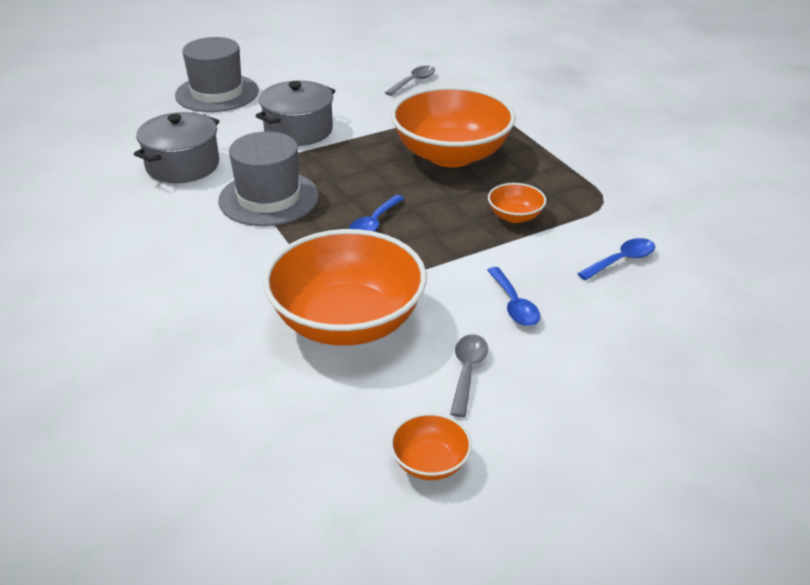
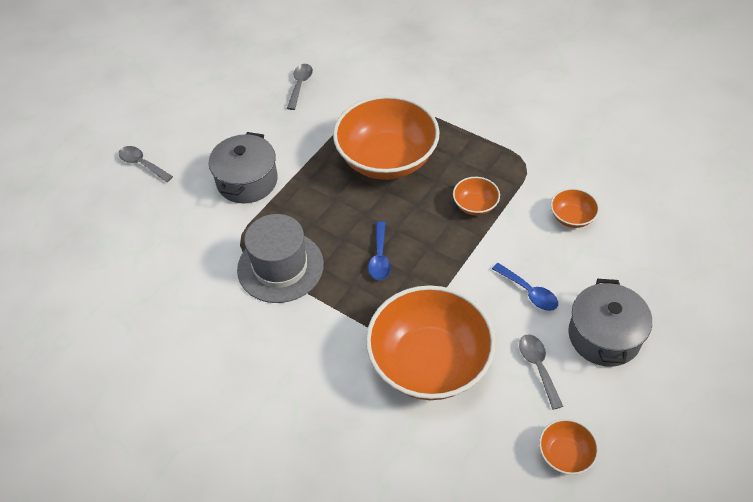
camera: 25 degrees left, 15 degrees up
grey pot [134,112,219,183] -> grey pot moved to [568,279,652,367]
grey hat [175,37,259,112] -> grey spoon [119,146,173,182]
blue spoon [577,238,655,280] -> orange bowl [551,188,599,228]

